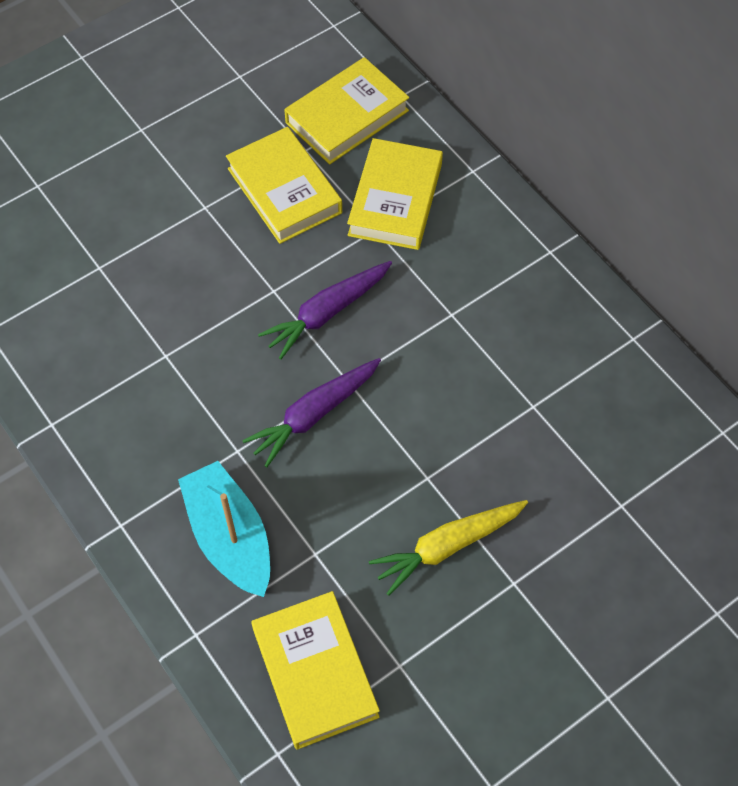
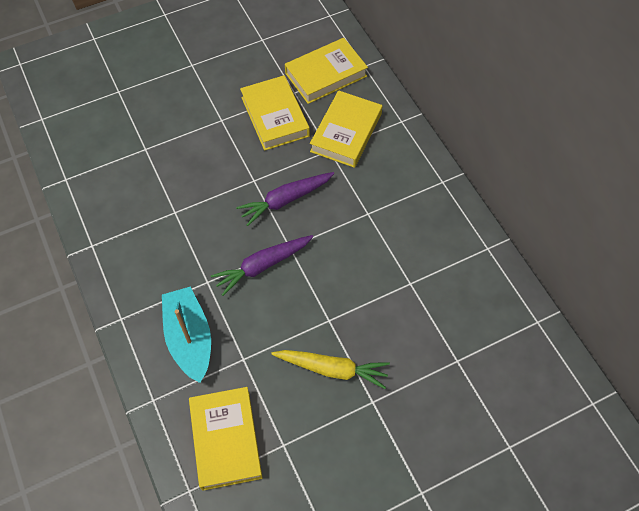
camera: 10 degrees right, 0 degrees up
yellow carrot [369,500,528,596] -> yellow carrot turned 150 degrees counterclockwise [271,350,390,389]

